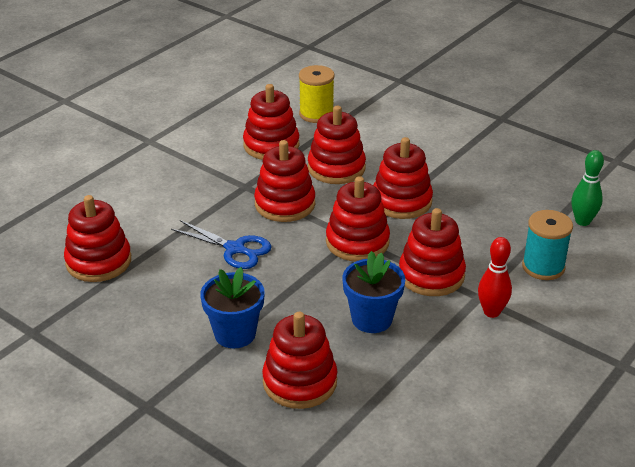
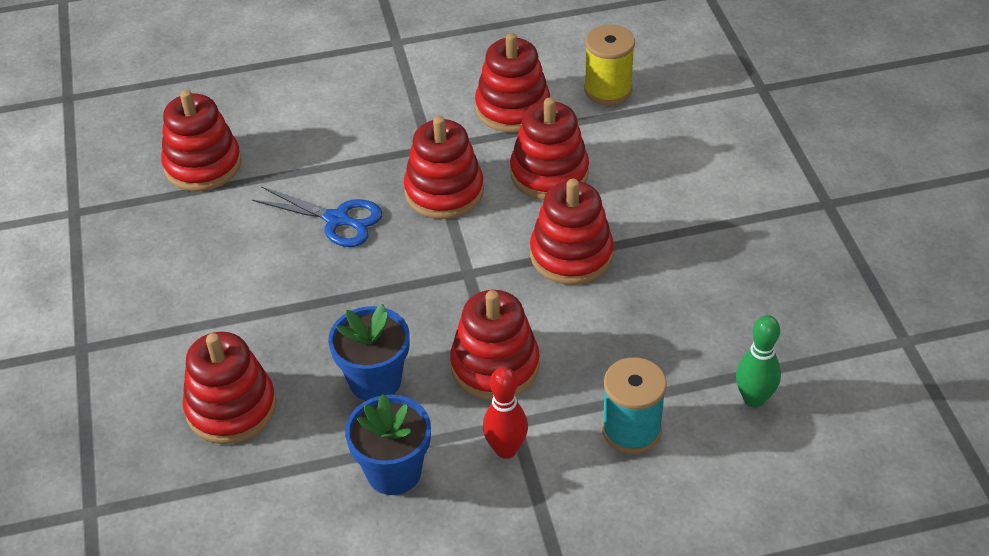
camera: 40 degrees right, 10 degrees up
blue scissors [171,220,272,269] -> blue scissors turned 45 degrees counterclockwise [252,186,383,247]
blue flower pot [200,267,265,349] -> blue flower pot moved to [345,394,431,495]
red stacking toy [326,176,390,261] -> none

